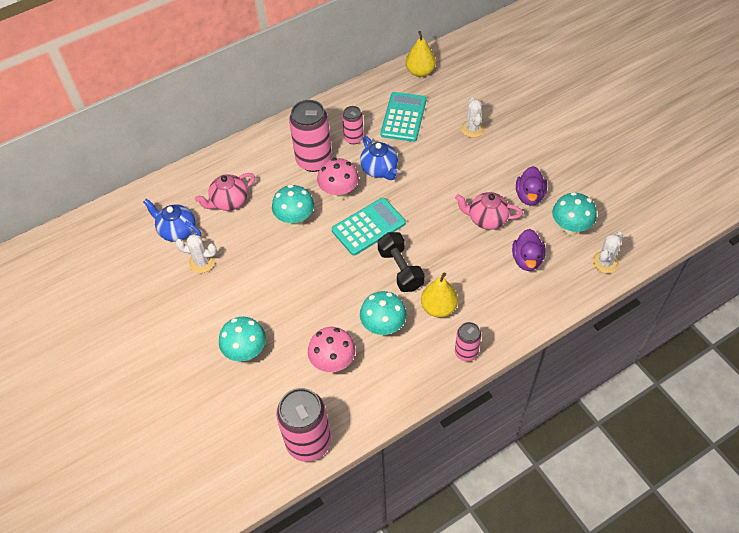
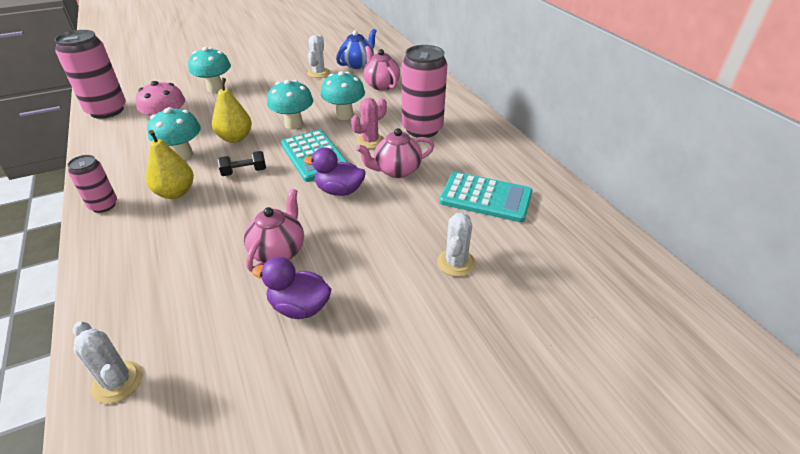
camera: 95 degrees right, 15 degrees down
pink mushroom [317,158,359,200] -> pink cactus [351,98,387,149]
pink can [342,106,364,144] -> none
blue teapot [360,136,398,180] -> pink teapot [356,128,434,178]
black dumbbell [378,232,425,292] -> black dumbbell [218,151,266,176], size x0.63
yellow pear [406,31,436,77] -> yellow pear moved to [212,78,252,143]
white cactus [461,97,485,138] -> white cactus turned 75 degrees counterclockwise [437,212,475,277]
purple duck [512,229,546,271] -> purple duck moved to [304,147,366,196]
turquoise mushroom [552,192,597,236] -> turquoise mushroom moved to [267,80,313,129]

